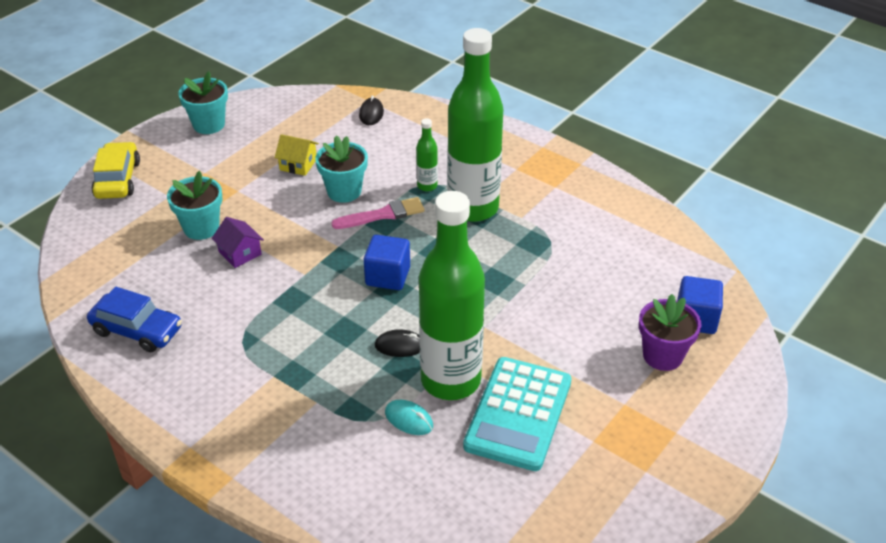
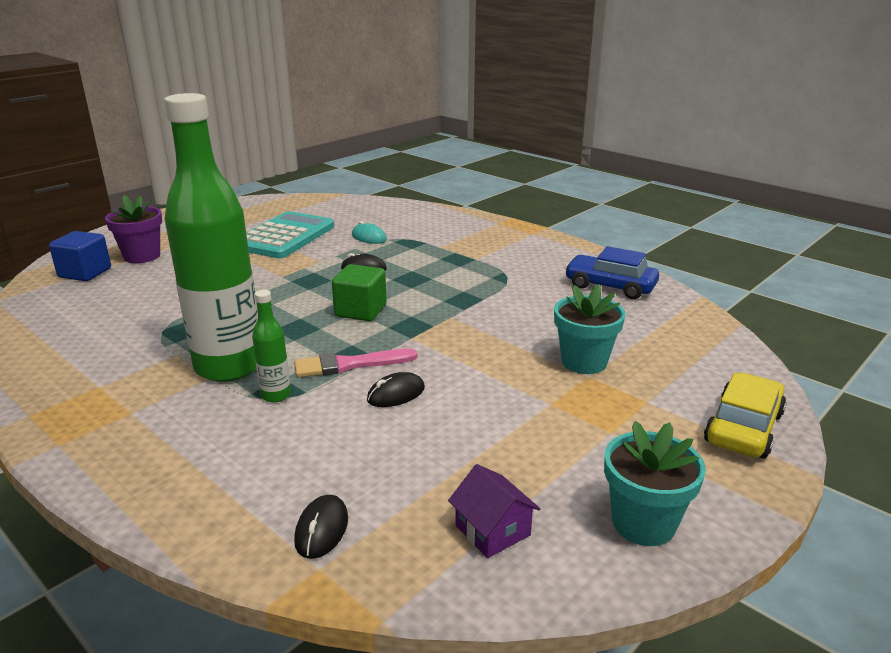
camera: 175 degrees left, 15 degrees down
yellow car [92,142,140,199] -> yellow car turned 150 degrees counterclockwise [704,372,786,459]
purple house [212,217,264,268] -> purple house moved to [448,464,540,558]
yellow house [275,134,319,176] -> none
turquoise flower pot [315,135,368,203] -> black mouse [367,372,425,407]
blue cube [364,235,410,290] -> green cube [332,264,387,321]
green bottle [419,191,485,400] -> none

